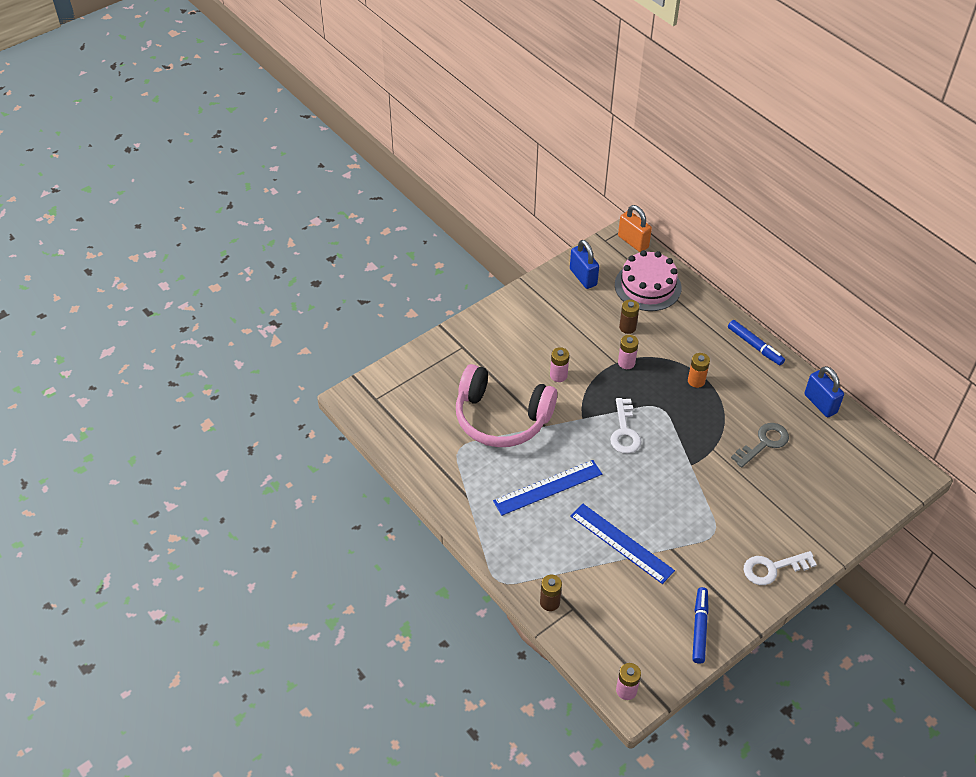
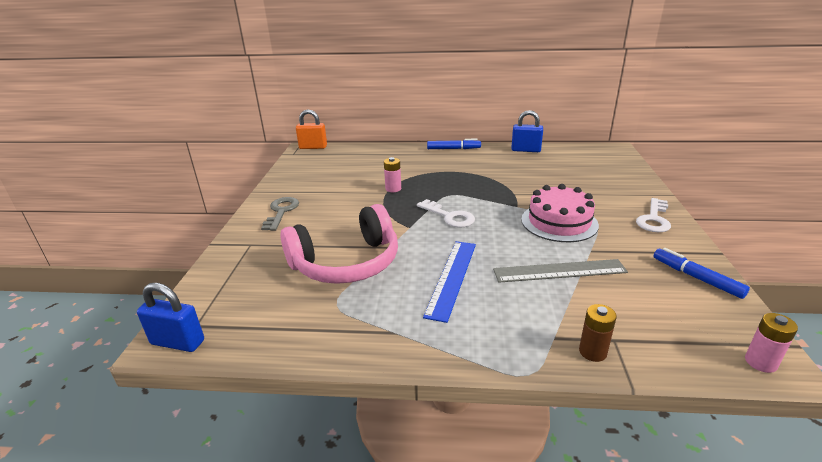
camera: 45 degrees left, 20 degrees down
pink battery [550,347,569,382] -> none
blue padlock [570,240,599,289] -> blue padlock moved to [137,283,204,352]
blue ruler [570,504,675,584] -> grey ruler [493,259,628,283]
pink cake [615,250,682,311] -> pink cake moved to [521,184,599,242]
brown battery [619,300,639,334] -> none
orange battery [688,353,710,388] -> none
grey key [731,423,789,468] -> grey key moved to [261,197,299,231]

